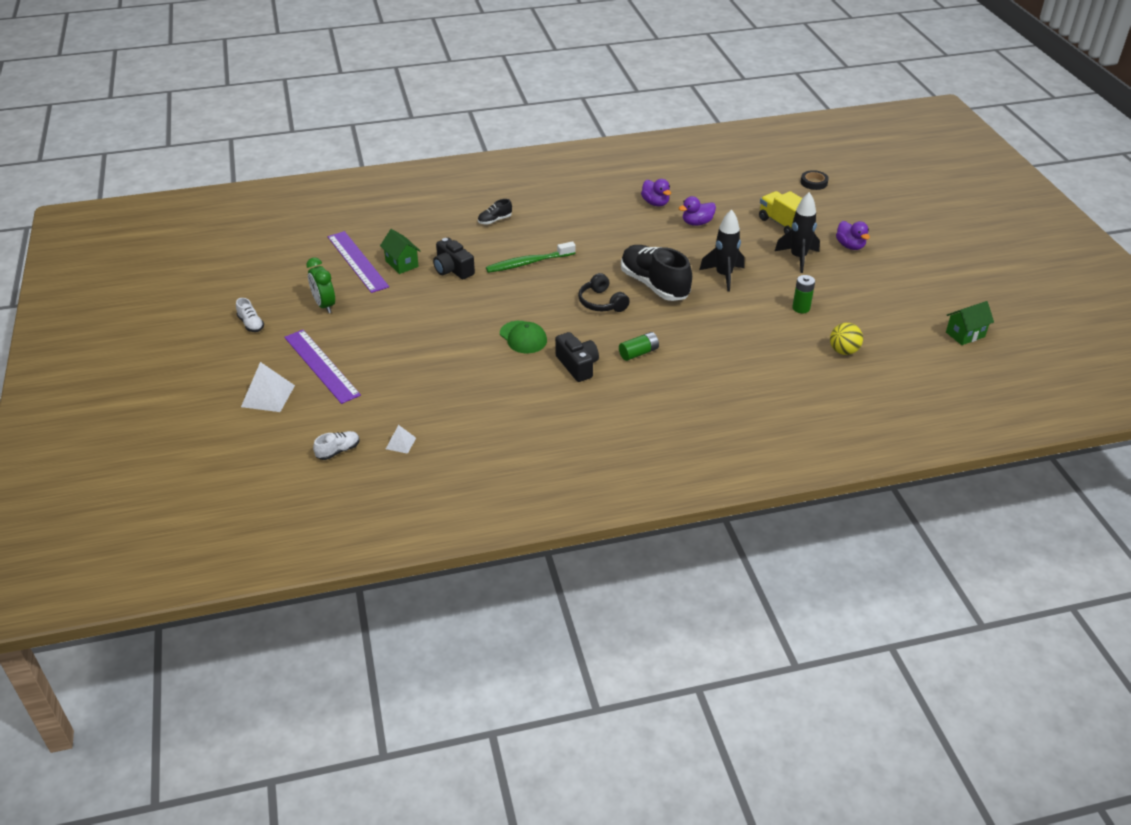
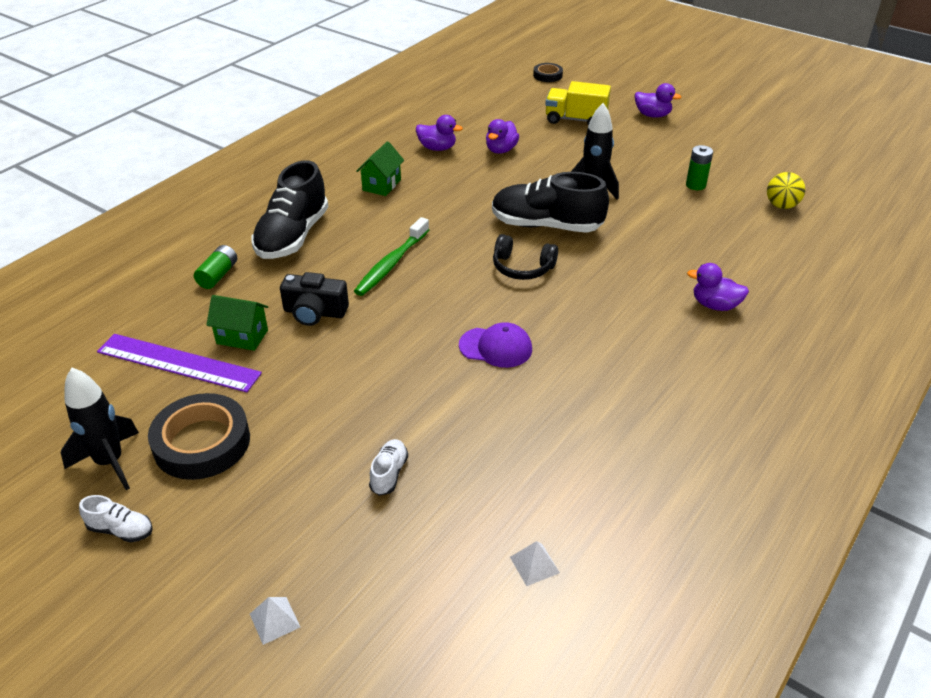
camera: 40 degrees left, 0 degrees up
white pyramid [241,362,295,412] -> white pyramid [250,597,300,645], size x0.55
purple ruler [284,330,361,404] -> none
green clock [306,257,335,313] -> black tape [148,393,250,480]
white shoe [313,431,360,460] -> white shoe moved to [369,439,408,496]
black shoe [478,199,512,224] -> black shoe [252,160,328,259], size x2.25
green cap [500,321,547,353] -> purple cap [459,322,532,368]
black camera [555,332,599,382] -> none
green battery [619,332,659,361] -> green battery moved to [194,245,237,289]
black rocket [775,192,820,273] -> black rocket moved to [61,367,139,490]
green house [946,301,994,345] -> green house moved to [357,141,404,196]
none -> purple duck [687,263,749,311]

